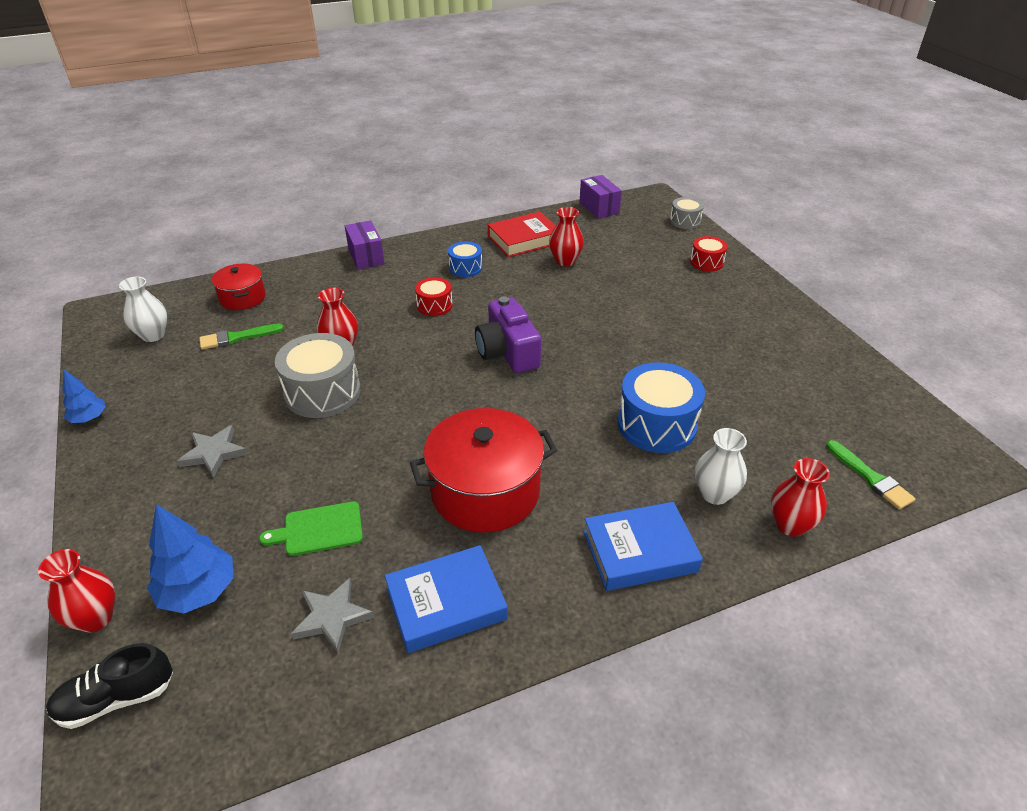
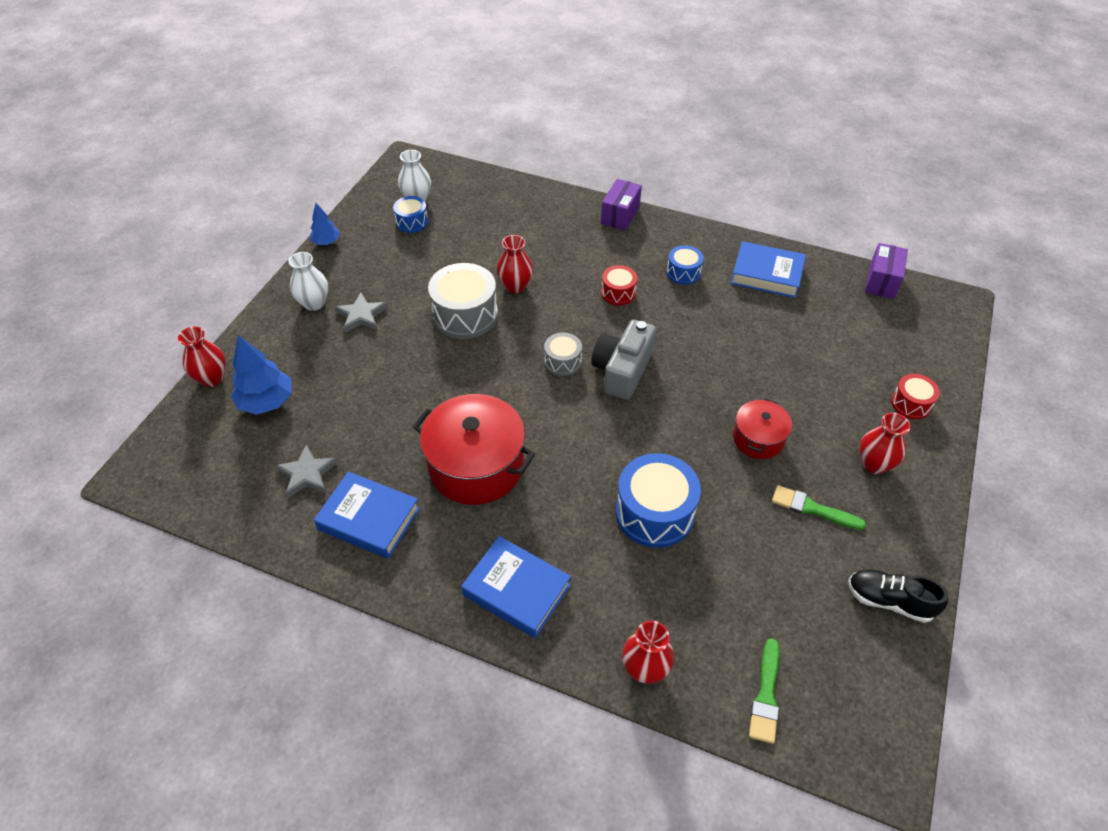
camera: 45 degrees right, 10 degrees up
black shoe [46,643,173,729] -> black shoe moved to [848,569,948,623]
green brush [199,323,284,350] -> green brush moved to [772,485,866,530]
red pot [212,264,266,310] -> red pot moved to [733,399,792,459]
green cutting board [259,501,363,556] -> none
purple camera [475,296,541,373] -> grey camera [592,320,656,400]
red book [488,211,556,257] -> blue book [731,241,806,298]
red vase [549,207,584,266] -> red vase moved to [859,413,911,474]
grey drum [670,197,704,229] -> grey drum moved to [544,332,582,376]
white vase [695,428,747,505] -> white vase moved to [288,252,328,311]
none -> blue drum [393,196,428,233]

